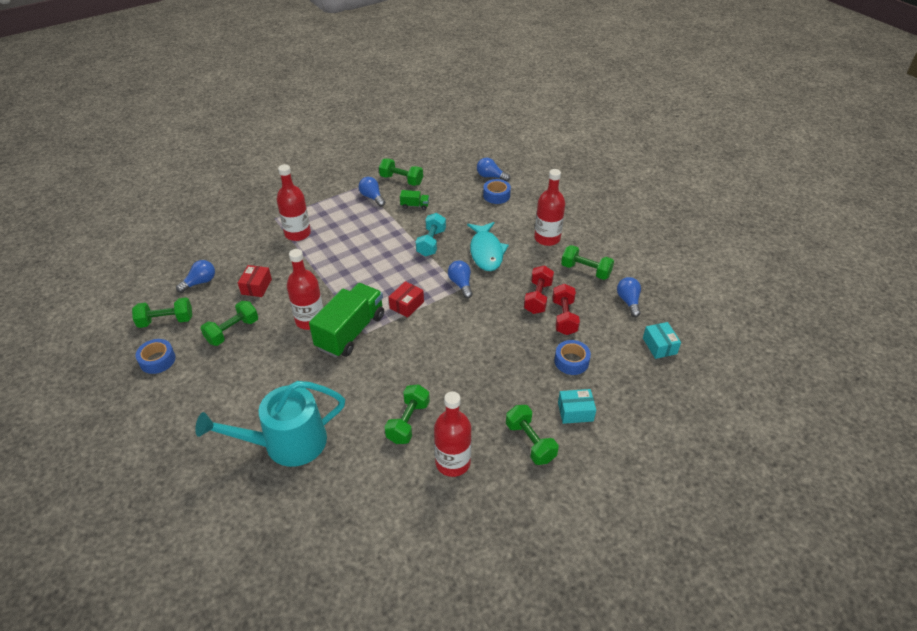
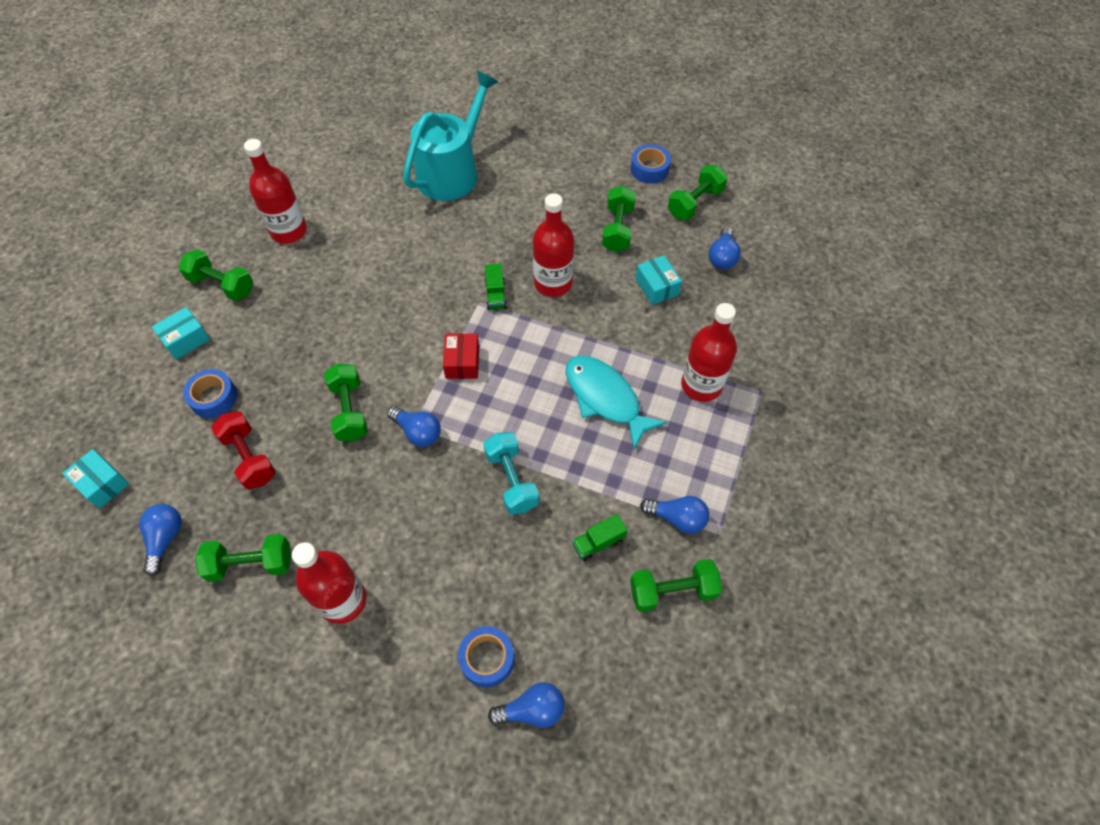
camera: 145 degrees right, 15 degrees up
red box [238,265,272,297] -> turquoise box [635,255,682,305]
green truck [309,283,384,358] -> green truck [485,264,507,310], size x0.42
green dumbbell [384,384,430,444] -> green dumbbell moved to [324,363,368,441]
turquoise fish [467,222,509,271] -> turquoise fish moved to [566,356,667,449]
red dumbbell [524,265,554,314] -> none
blue light bulb [617,277,641,317] -> blue light bulb turned 135 degrees counterclockwise [139,504,182,576]

